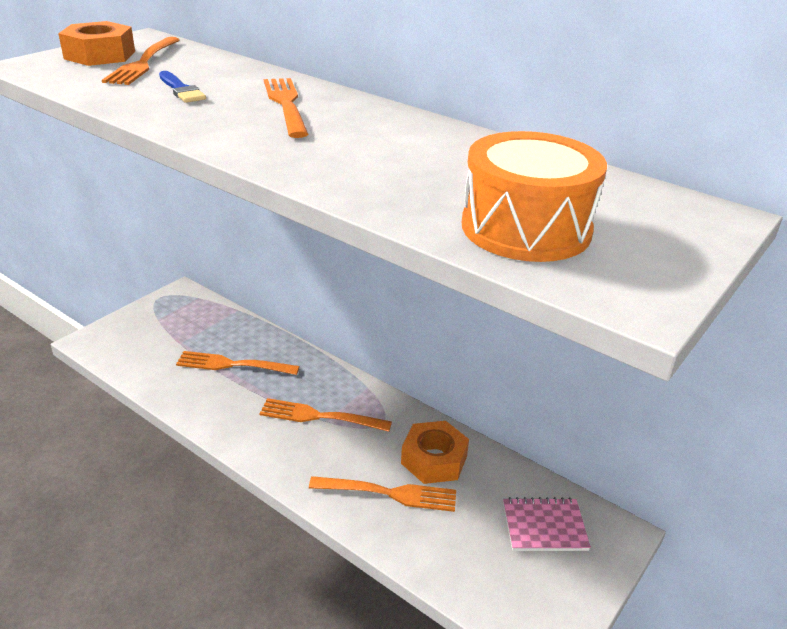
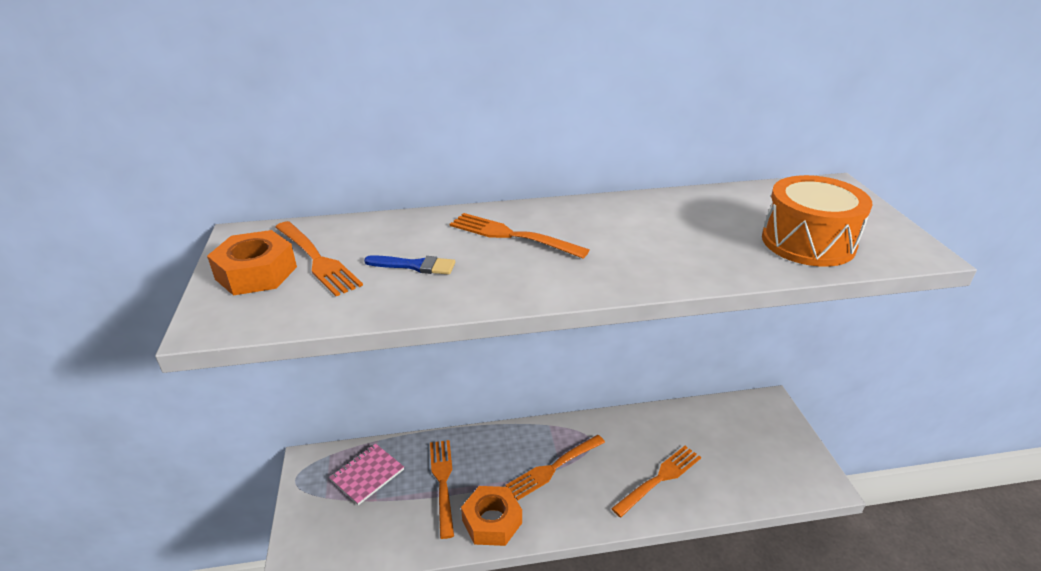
camera: 45 degrees left, 0 degrees up
orange fork [176,351,300,375] -> orange fork turned 120 degrees clockwise [430,440,454,539]
orange nut [401,421,469,484] -> orange nut moved to [461,486,522,546]
pink notebook [503,497,591,551] -> pink notebook moved to [329,444,404,505]

